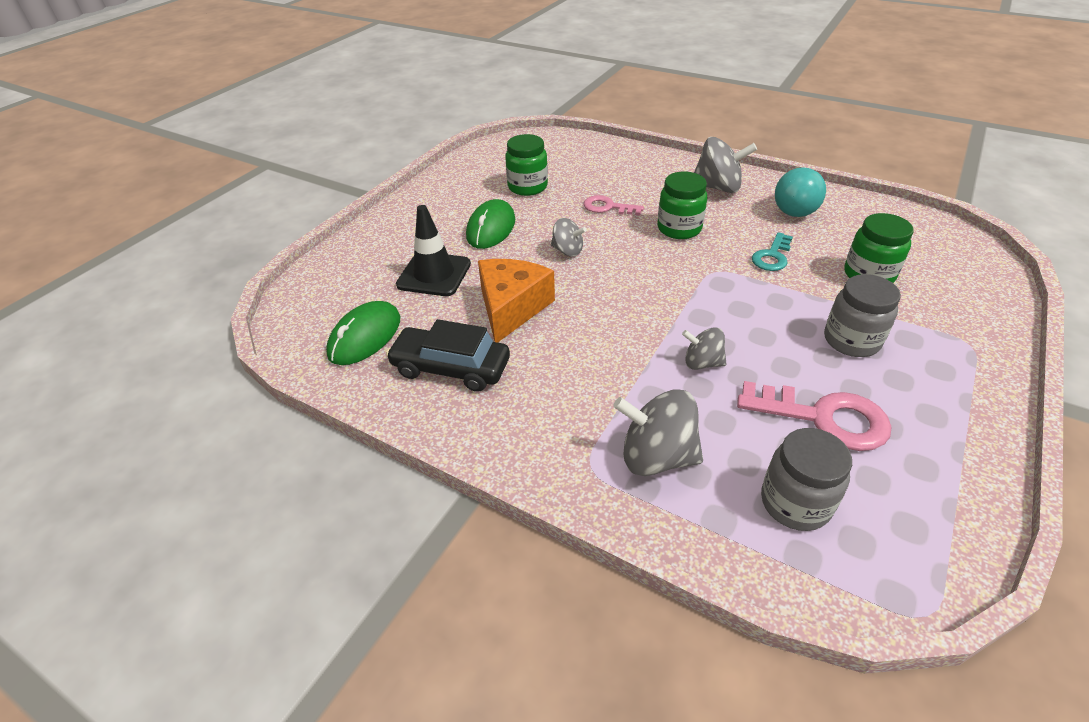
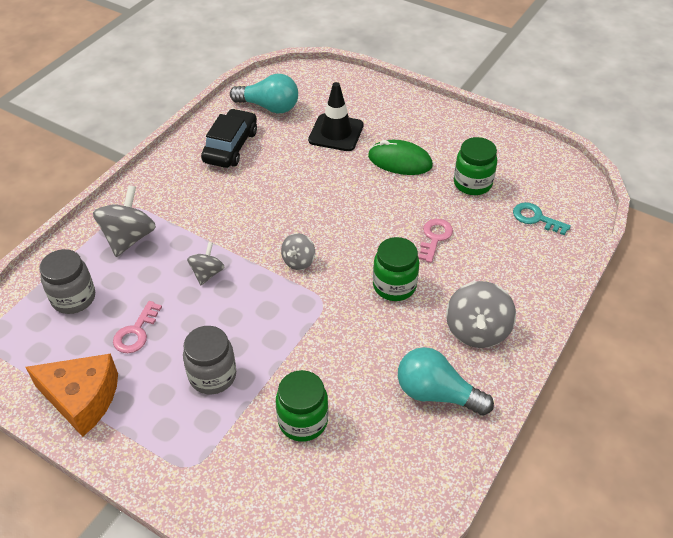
camera: 90 degrees right, 5 degrees up
green mouse [326,301,400,365] -> turquoise light bulb [230,74,298,113]
orange cheese [478,259,555,343] -> orange cheese moved to [25,354,118,437]
grey spinning top [551,218,587,257] -> grey spinning top moved to [281,233,315,270]
pink key [737,381,892,451] -> pink key [113,301,162,353], size x0.61
turquoise key [752,232,793,271] -> turquoise key moved to [513,202,571,235]

